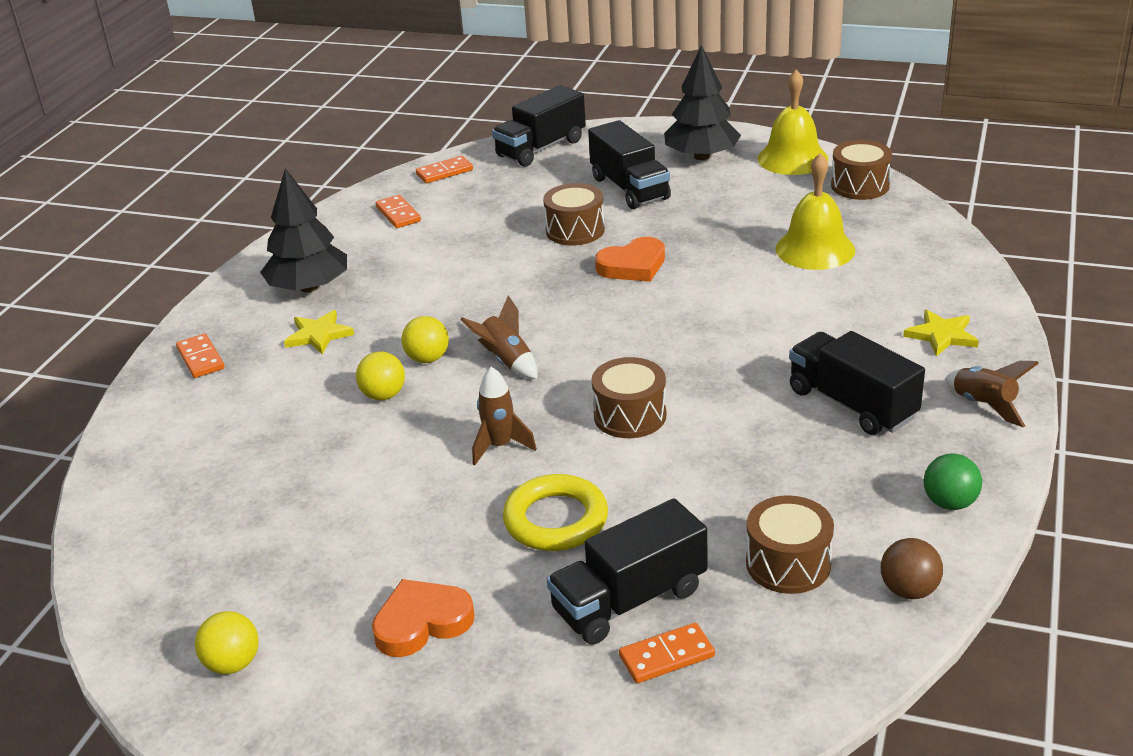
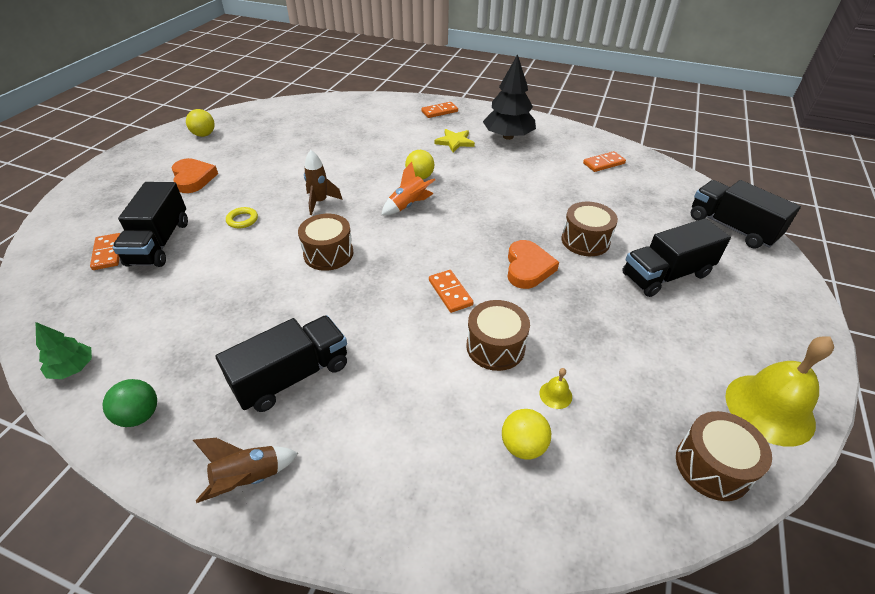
camera: 90 degrees right, 10 degrees up
yellow ball [356,352,405,400] -> yellow ball moved to [502,409,551,460]
orange domino [416,156,473,183] -> orange domino moved to [429,270,473,313]
brown rocket [460,295,538,379] -> orange rocket [381,162,435,215]
yellow ring [503,474,608,551] -> yellow ring [226,207,258,229], size x0.51
black truck [547,498,707,644] -> black truck turned 150 degrees counterclockwise [112,182,188,267]
orange heart [595,237,665,282] -> orange heart turned 150 degrees counterclockwise [507,240,559,289]
black tree [664,45,741,160] -> none
brown drum [746,495,834,594] -> brown drum moved to [466,300,530,371]
yellow bell [776,153,855,270] -> yellow bell [539,368,572,409], size x0.40
brown ball [881,538,943,599] -> green tree [36,322,92,379]
yellow star [903,310,979,356] -> none

